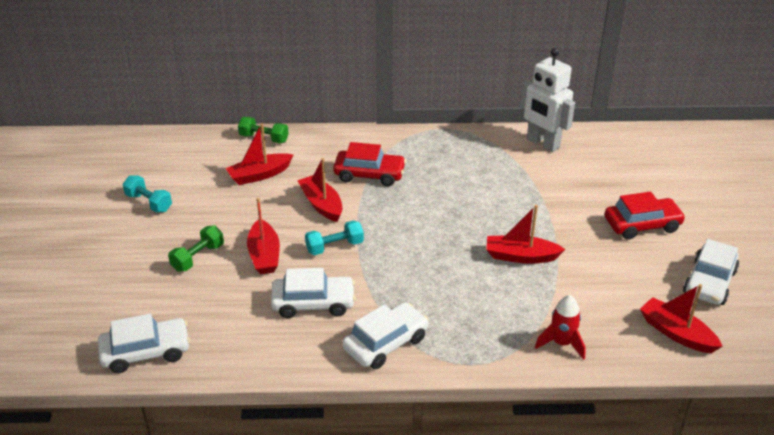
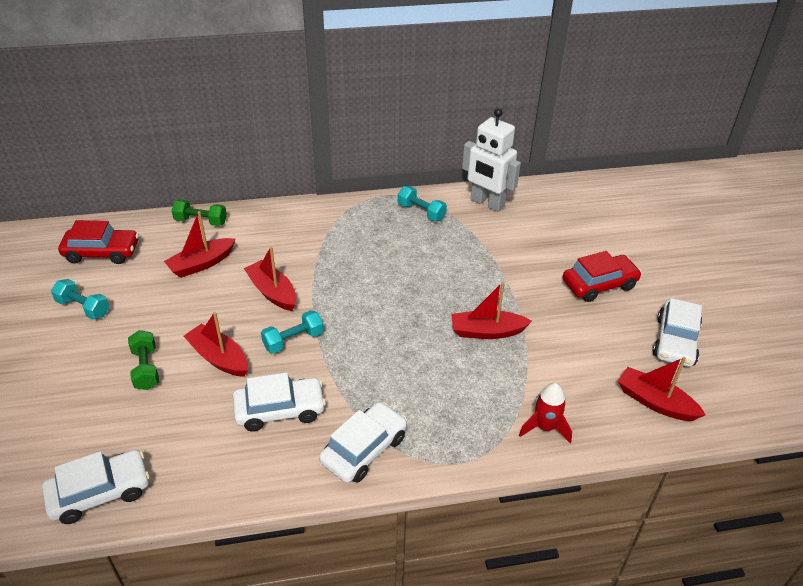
camera: 10 degrees left, 5 degrees up
green dumbbell [168,225,224,271] -> green dumbbell turned 45 degrees counterclockwise [128,330,159,390]
red boat [247,198,280,274] -> red boat turned 150 degrees clockwise [184,312,248,377]
red car [333,142,406,186] -> red car moved to [58,220,139,264]
none -> turquoise dumbbell [398,186,447,221]

